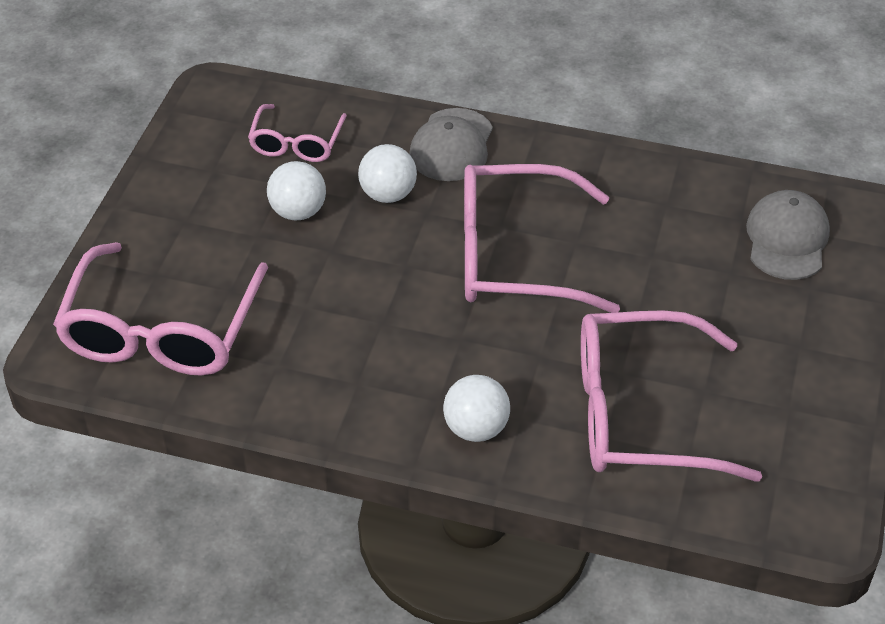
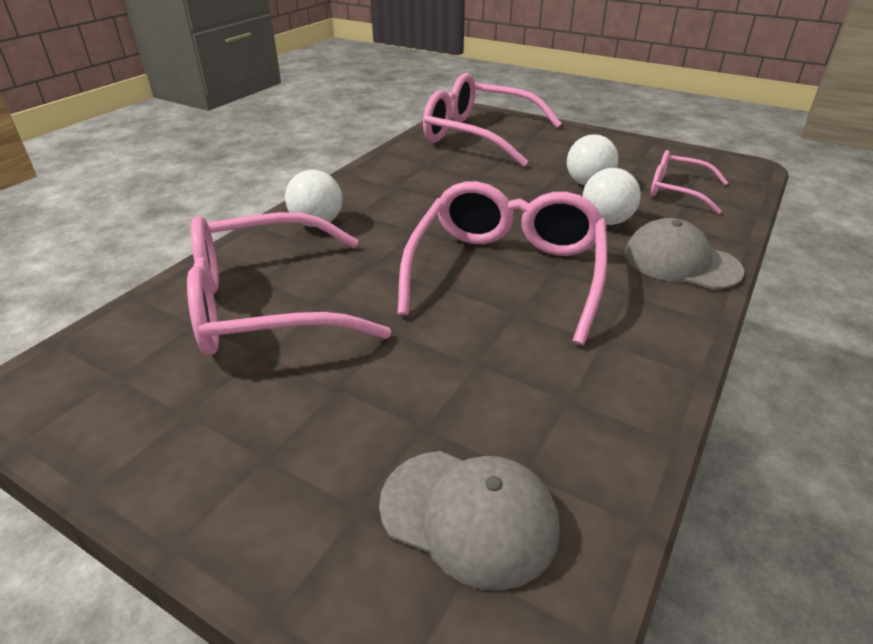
camera: 105 degrees right, 10 degrees down
pink glasses [581,310,762,482] -> pink glasses turned 120 degrees counterclockwise [187,212,391,355]

